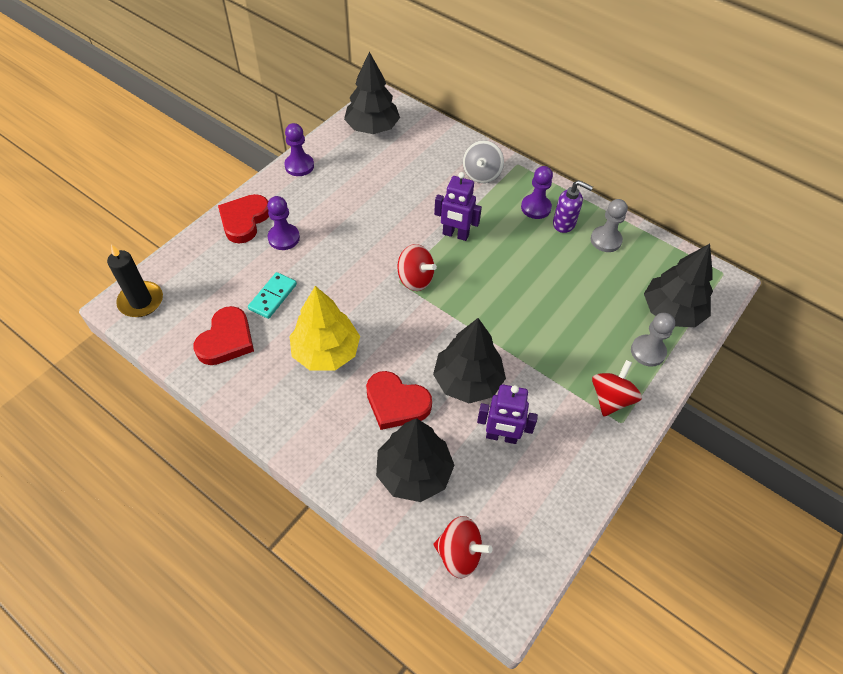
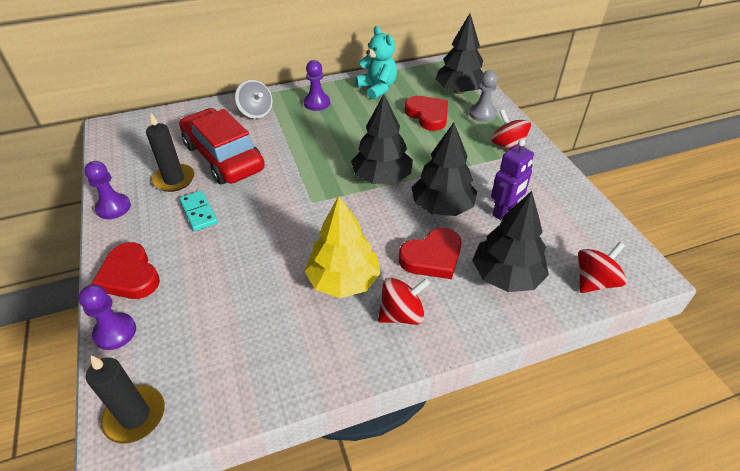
camera: 55 degrees left, 10 degrees down
red heart [193,306,254,365] -> red heart moved to [405,96,448,131]
turquoise domino [248,272,297,319] -> turquoise domino moved to [179,190,218,231]
purple pawn [267,196,300,250] -> purple pawn moved to [78,285,136,350]
black tree [344,52,400,134] -> black tree moved to [351,94,413,184]
red spinning top [397,244,437,291] -> red spinning top moved to [378,278,430,325]
purple robot [434,172,482,241] -> none
purple soap dispenser [553,180,593,233] -> none
grey pawn [591,199,628,252] -> turquoise teddy bear [355,26,397,100]
none -> black candle [146,113,194,192]
none -> red car [179,108,265,184]

